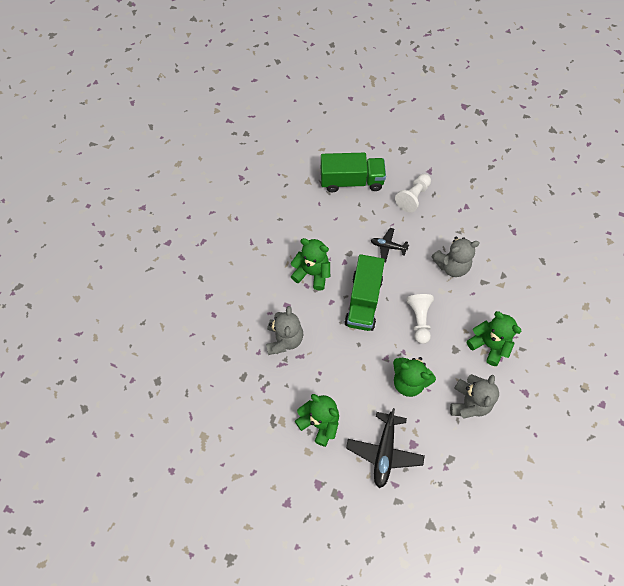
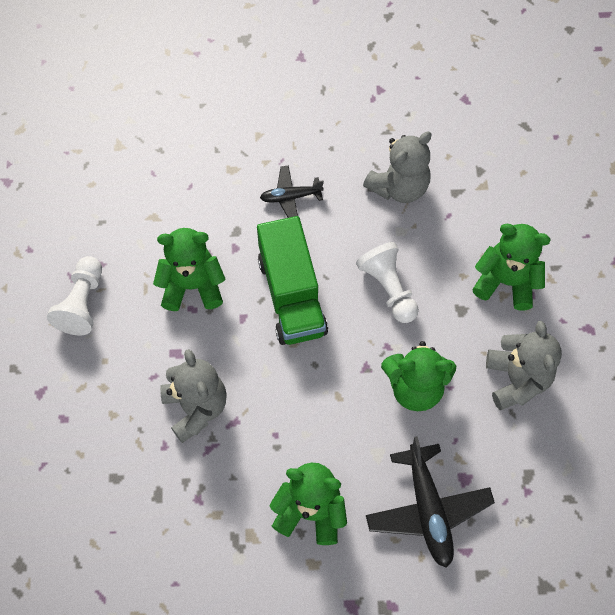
camera: 25 degrees left, 0 degrees up
green truck [321,153,386,192] -> none
white pawn [395,174,431,213] -> white pawn moved to [47,256,102,336]

